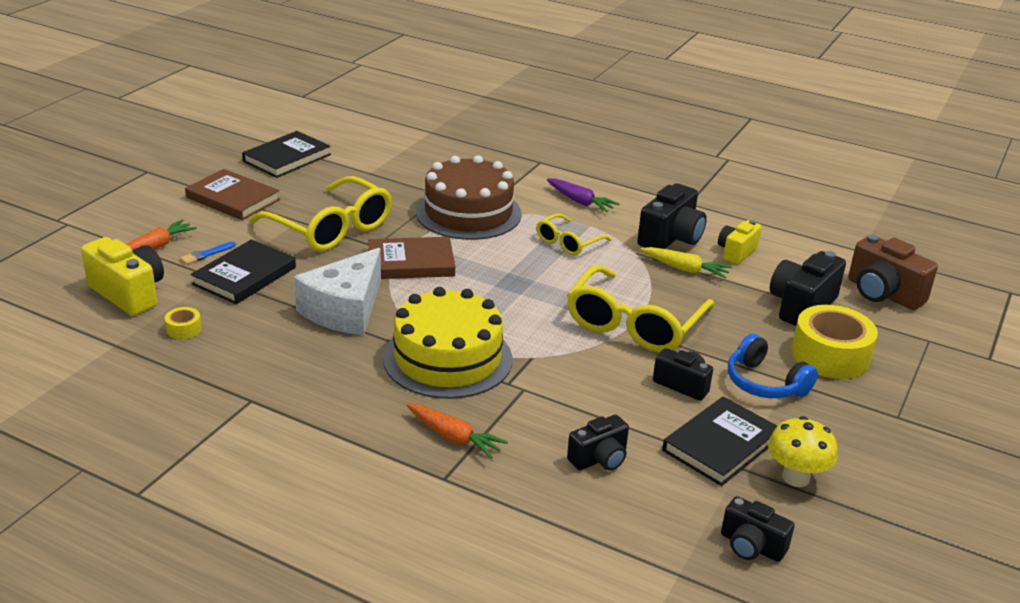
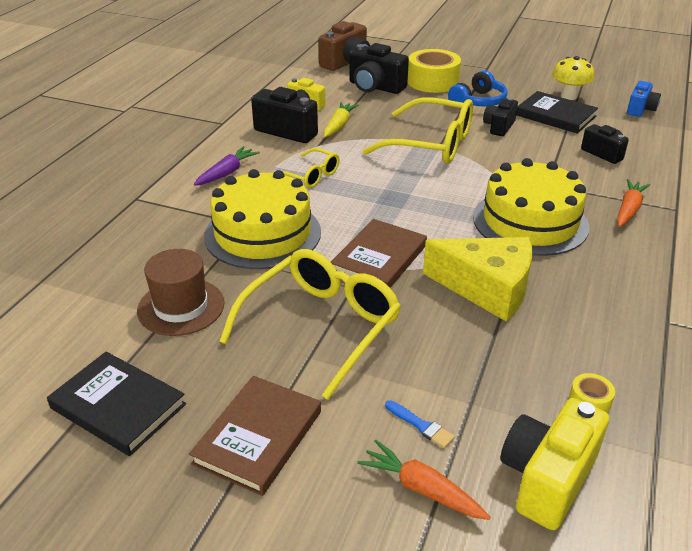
camera: 95 degrees left, 5 degrees up
black book [190,239,296,304] -> none
white cheese [294,248,381,335] -> yellow cheese [423,237,532,322]
brown book [368,237,455,279] -> brown book turned 45 degrees clockwise [331,219,427,288]
brown cake [416,155,522,240] -> yellow cake [204,169,321,269]
black camera [721,496,795,562] -> blue camera [627,81,661,117]
none -> brown hat [137,249,225,336]

